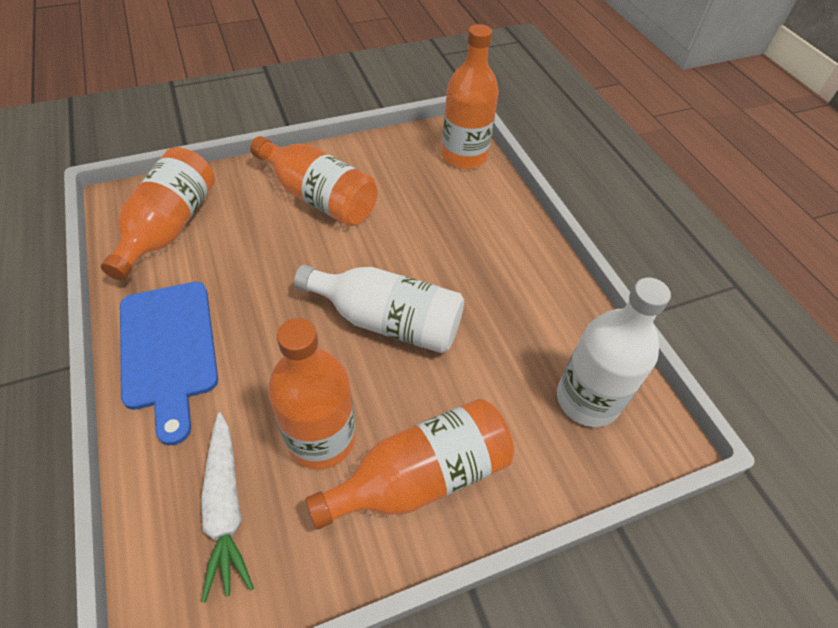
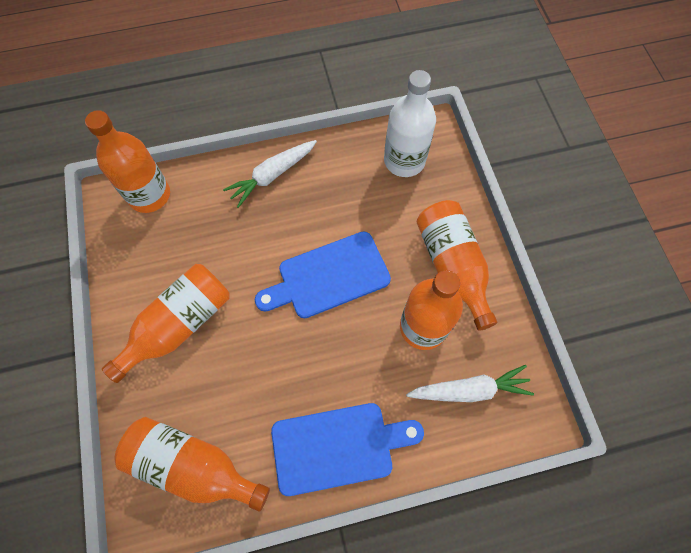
camera: 80 degrees left, 15 degrees up
white bottle [294,265,464,353] -> blue cutting board [255,231,391,318]
none -> white carrot [223,140,317,208]

